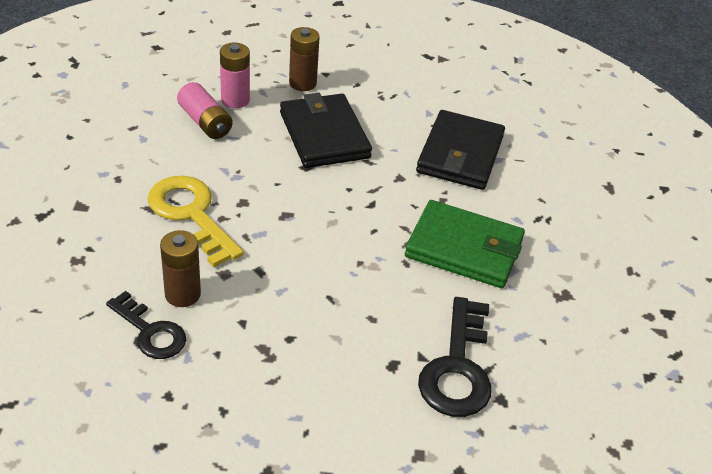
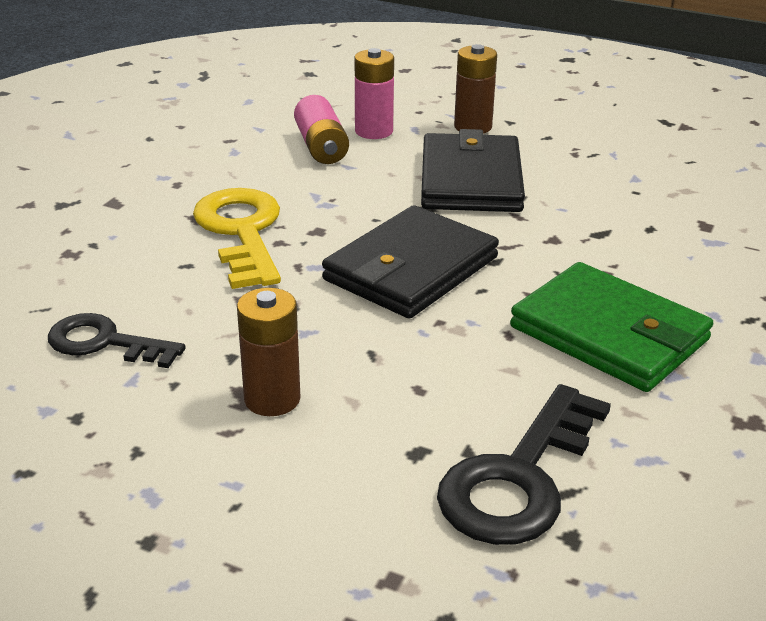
camera: 25 degrees right, 10 degrees down
black key [106,291,186,359] -> black key turned 135 degrees clockwise [48,313,186,368]
brown battery [160,230,201,307] -> brown battery moved to [237,288,301,416]
black wallet [416,110,505,190] -> black wallet moved to [322,205,499,319]

